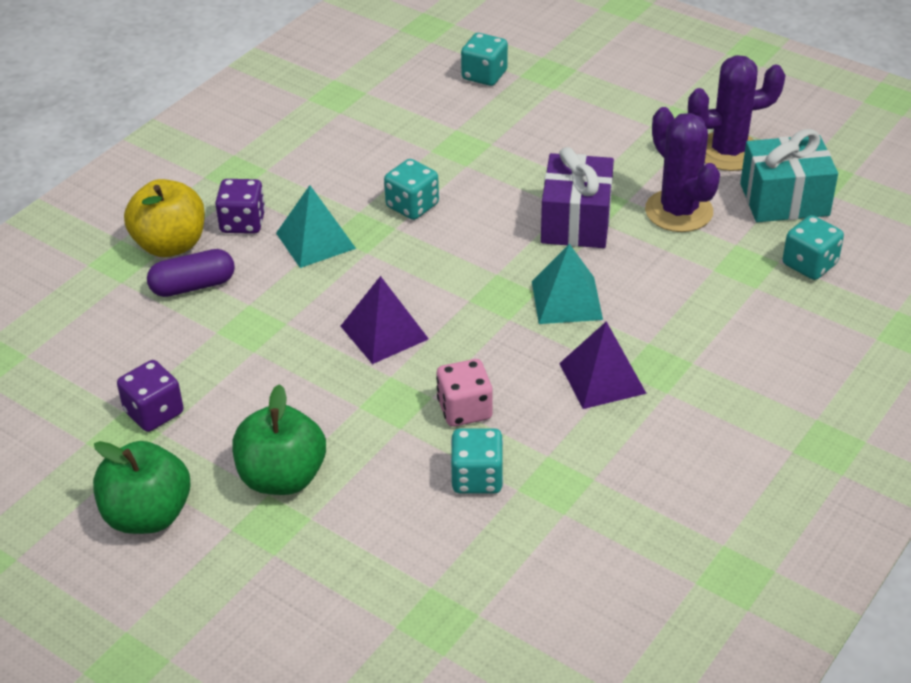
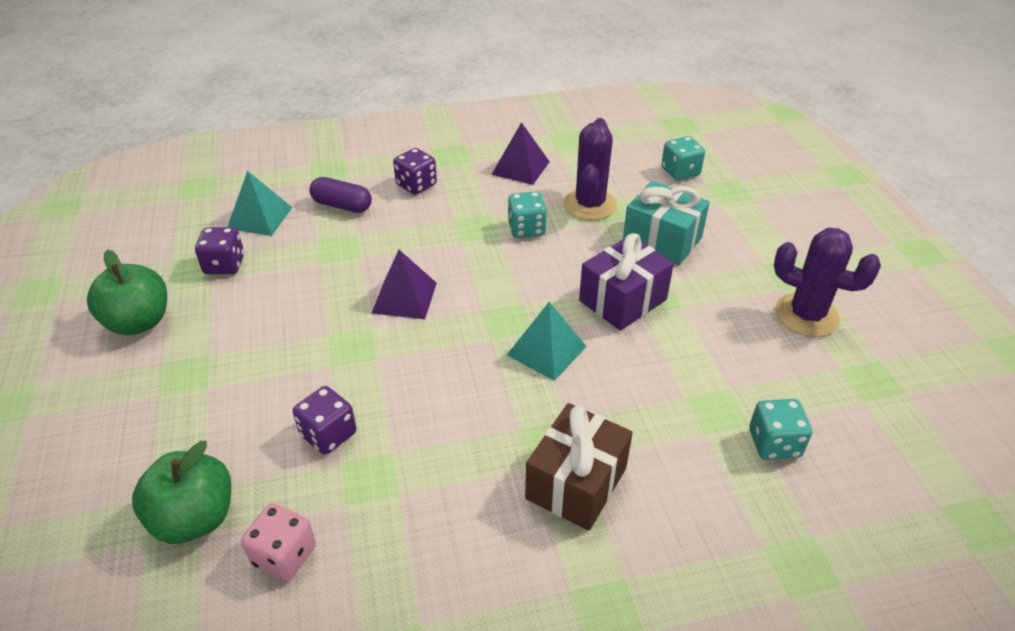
camera: 40 degrees right, 0 degrees up
yellow apple [124,179,205,257] -> none
green apple [232,384,326,495] -> green apple moved to [132,441,231,544]
turquoise pyramid [276,185,356,268] -> turquoise pyramid moved to [228,171,292,236]
pink dice [436,359,493,427] -> pink dice moved to [241,503,316,581]
turquoise dice [450,428,503,494] -> purple dice [293,386,356,455]
purple pyramid [559,321,647,409] -> purple pyramid moved to [491,122,550,185]
purple cactus [645,107,720,232] -> purple cactus moved to [564,118,617,220]
turquoise gift [740,129,838,222] -> turquoise gift moved to [623,181,710,265]
none -> brown gift [525,403,633,531]

